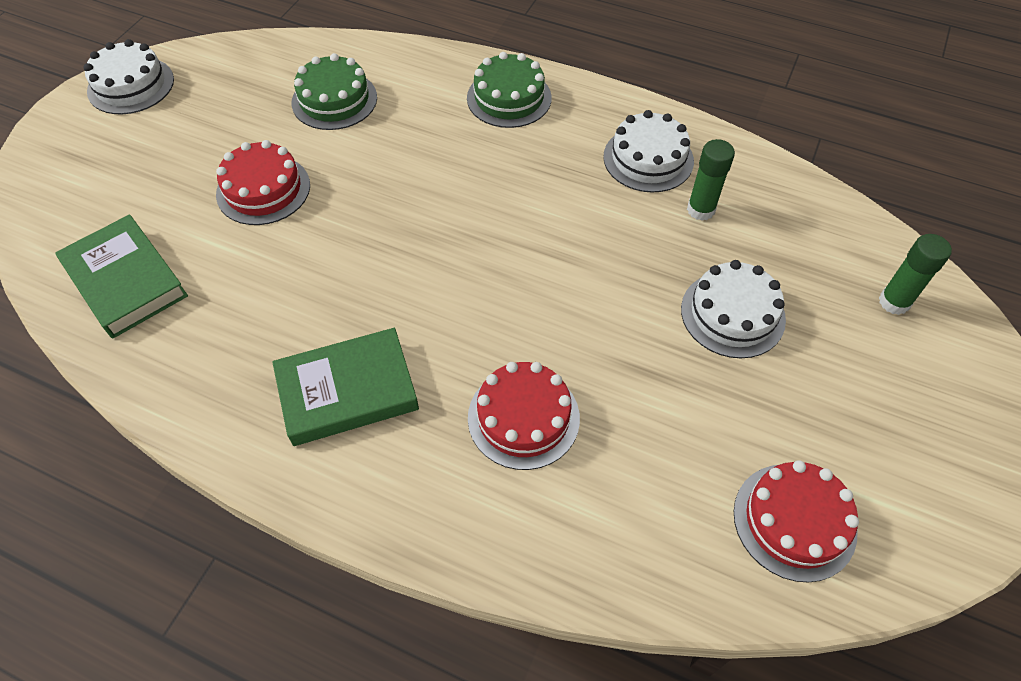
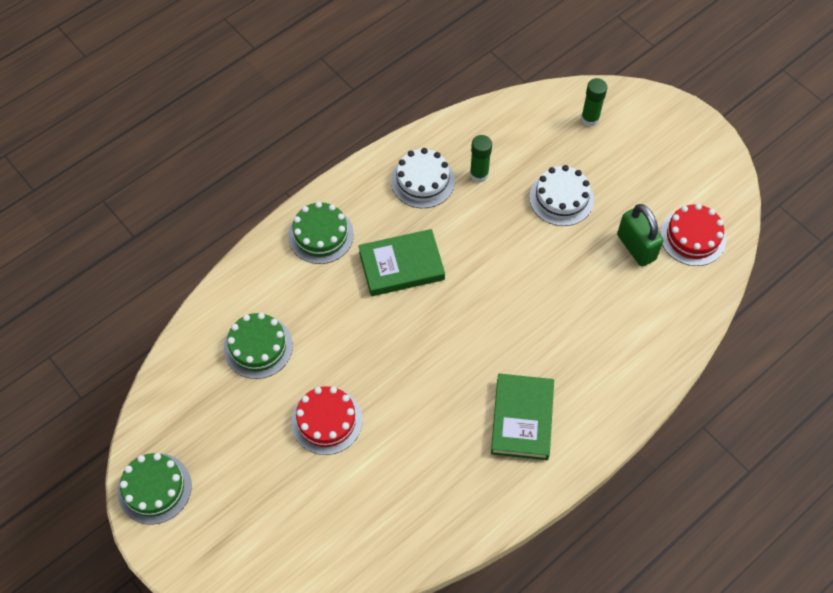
camera: 65 degrees left, 5 degrees up
green book [55,214,188,338] -> green book moved to [358,229,445,296]
white cake [84,39,174,114] -> green cake [118,453,192,525]
red cake [468,362,580,470] -> none
none -> green padlock [617,204,664,267]

